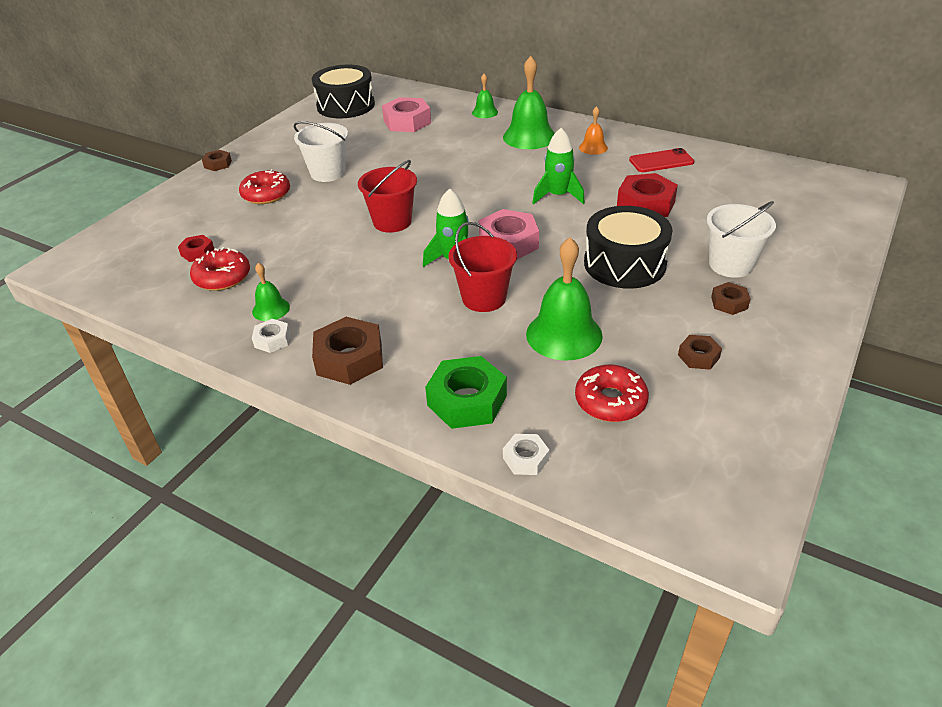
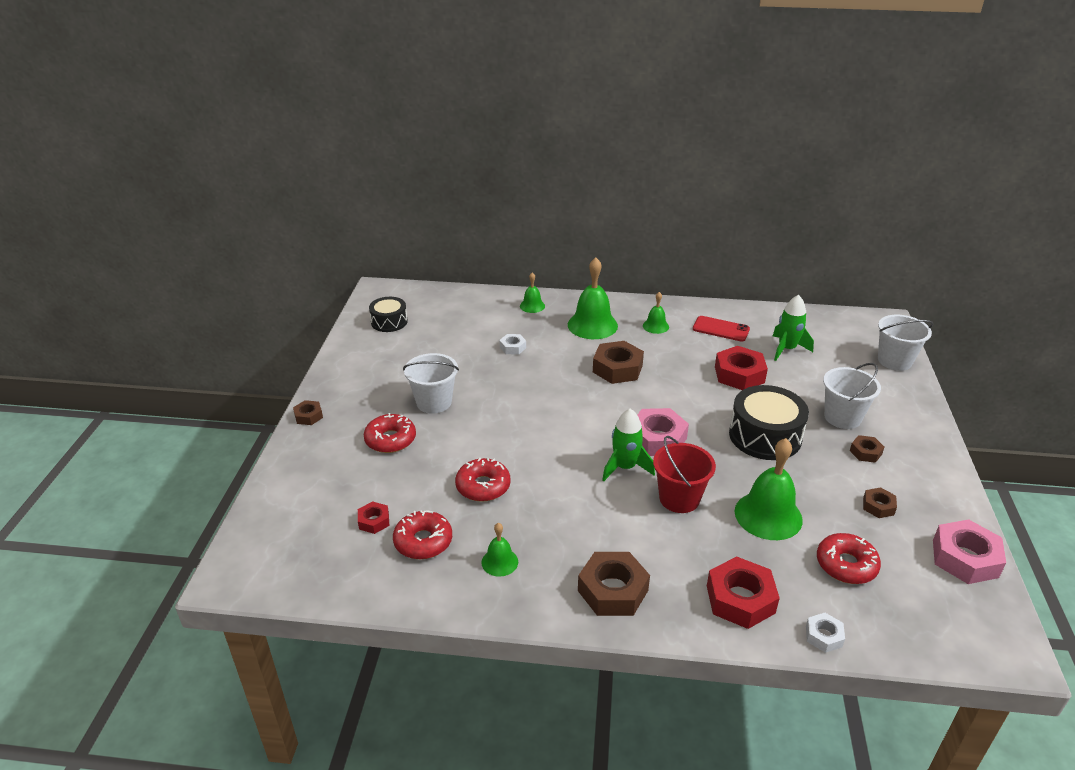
camera: 25 degrees left, 5 degrees down
white nut [252,319,290,353] -> white nut moved to [499,334,526,355]
black drum [312,65,375,118] -> black drum [369,297,408,332], size x0.61
red bucket [358,160,417,233] -> none
pink nut [382,97,431,132] -> pink nut moved to [933,519,1006,584]
green nut [425,356,507,429] -> red nut [707,556,780,629]
green rocket [532,128,585,204] -> green rocket moved to [772,295,814,361]
orange bell [579,106,608,155] -> green bell [643,292,669,334]
red phone [629,148,695,172] -> red phone turned 60 degrees clockwise [693,316,750,342]
none -> red donut [455,457,511,502]
none -> brown nut [593,341,644,384]
none -> white bucket [878,315,933,371]

